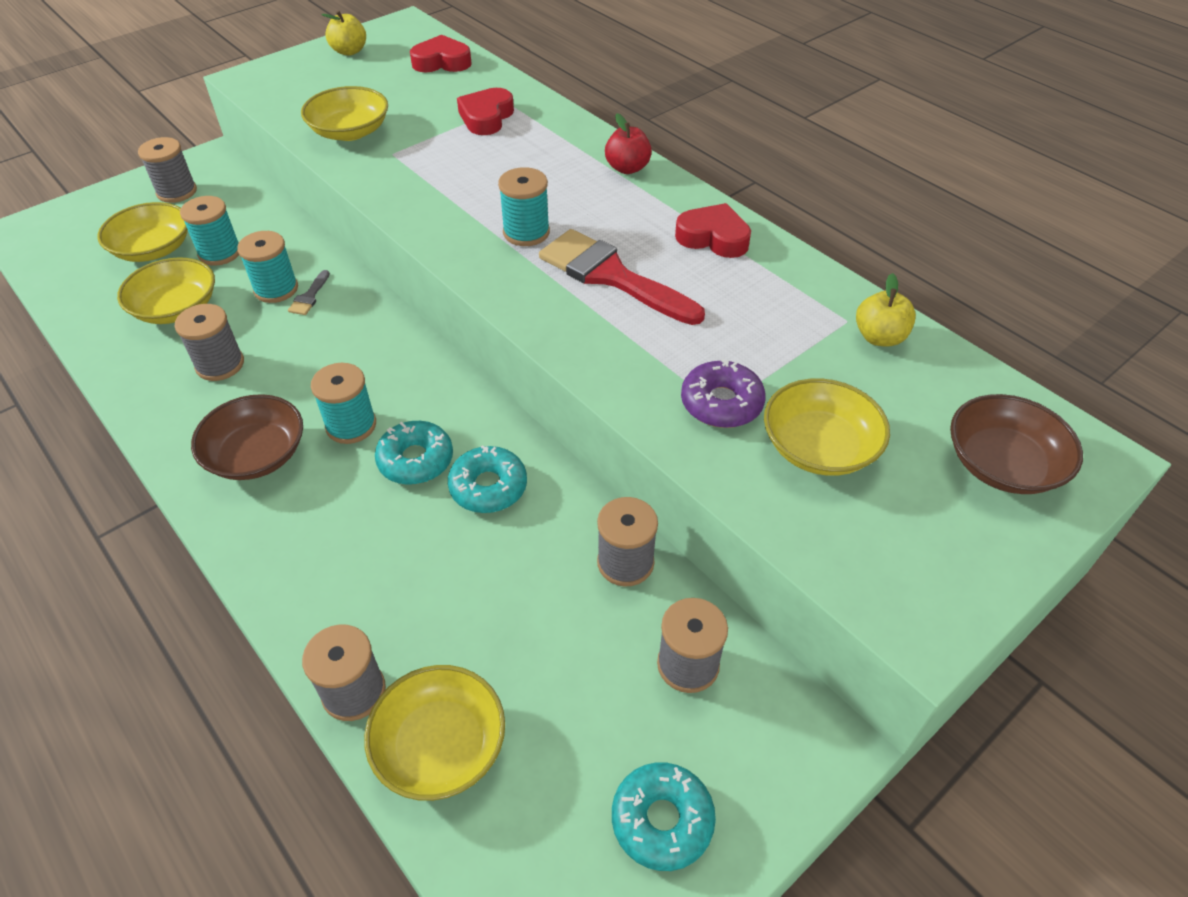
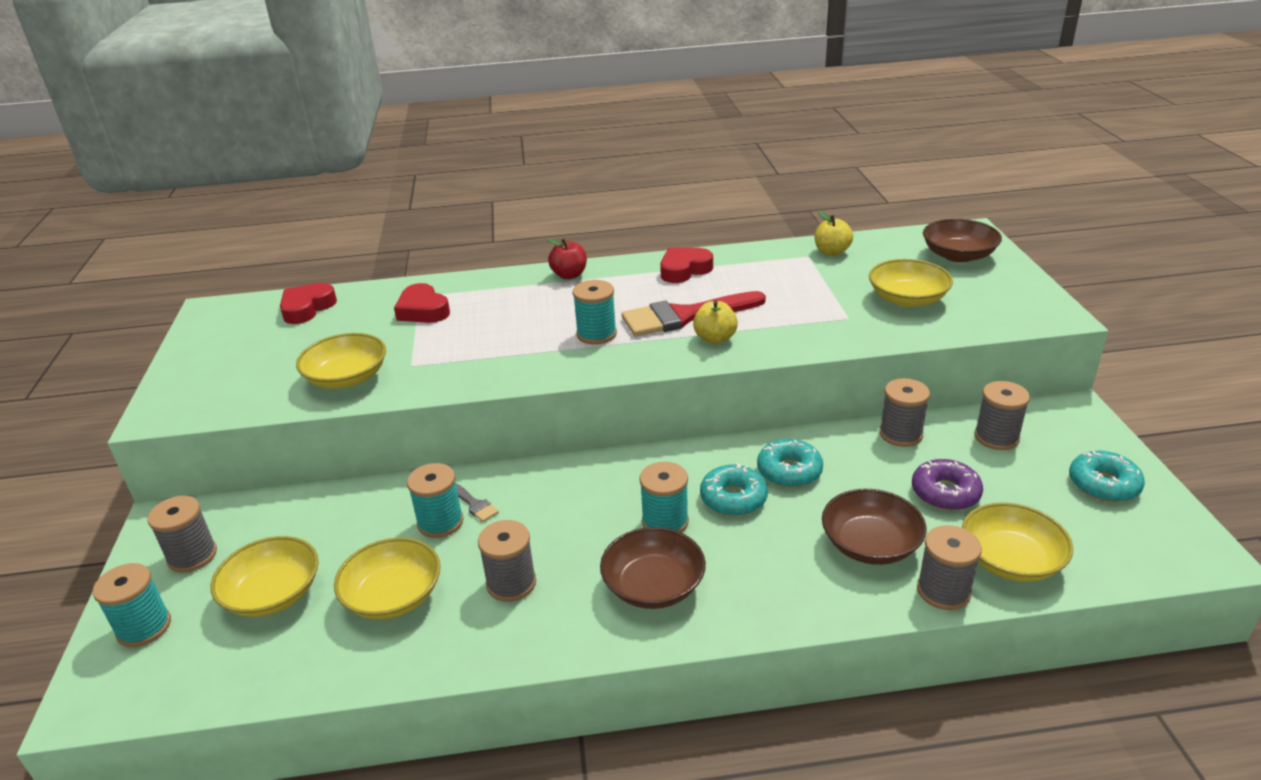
camera: 55 degrees left, 15 degrees down
turquoise spool [180,196,239,266] -> turquoise spool moved to [93,563,171,647]
yellow apple [321,10,366,56] -> yellow apple moved to [693,300,738,344]
purple donut [681,359,766,428] -> purple donut moved to [912,459,983,510]
none -> brown bowl [822,489,927,565]

